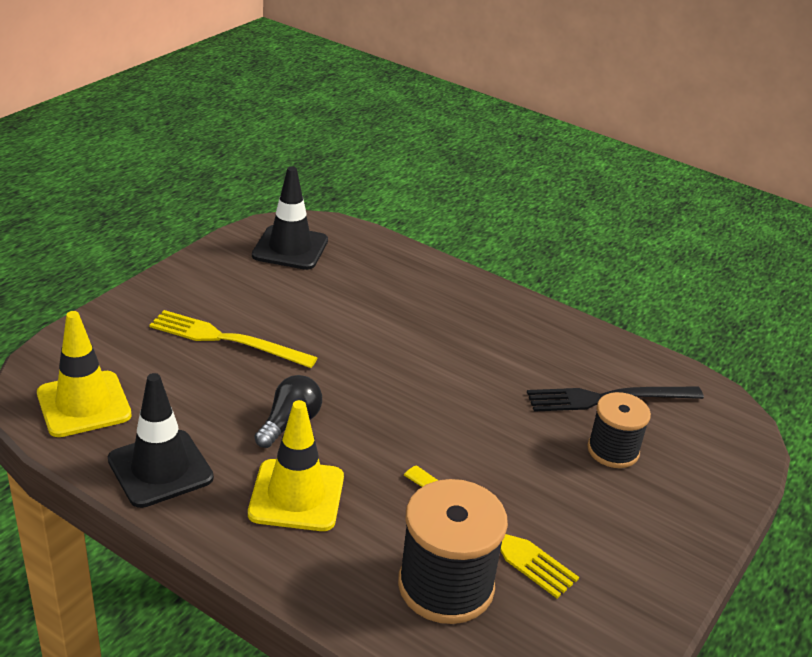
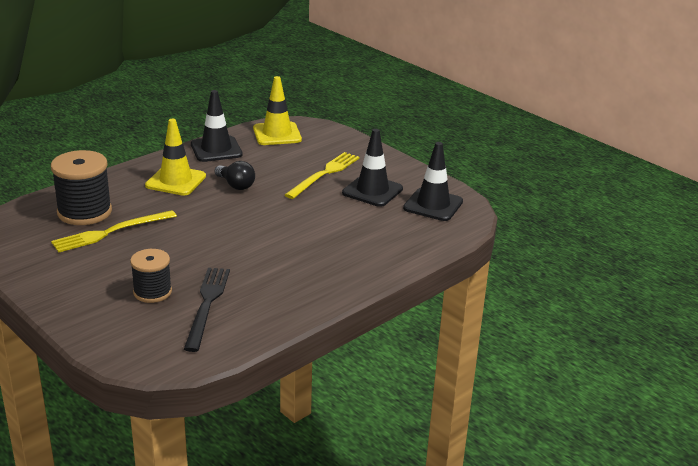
camera: 105 degrees right, 5 degrees down
none -> black traffic cone [342,129,403,207]

